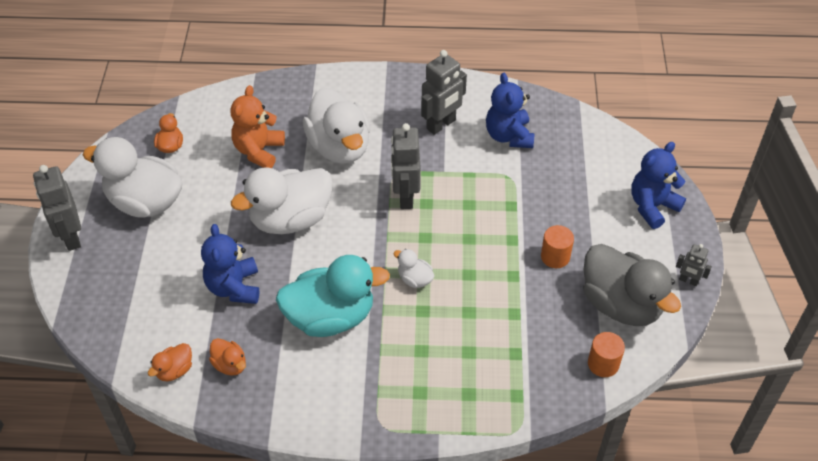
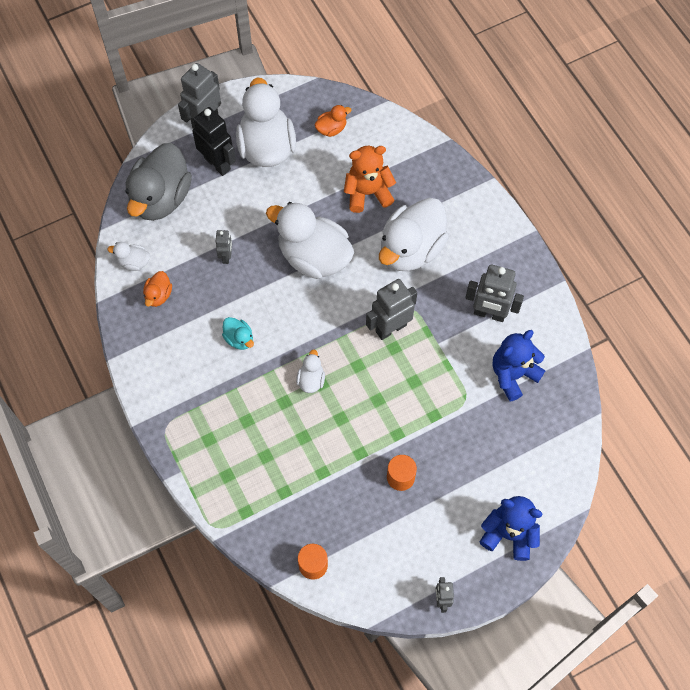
camera: 60 degrees right, 15 degrees up
orange duck [148,343,192,381] -> white duck [107,242,150,271]
blue teddy bear [201,224,259,304] -> grey robot [216,230,232,264]
turquoise duck [276,255,390,337] -> turquoise duck [222,317,254,350], size x0.44
grey duck [583,244,681,326] -> grey duck moved to [125,143,192,221]
none -> black robot [192,107,236,176]

